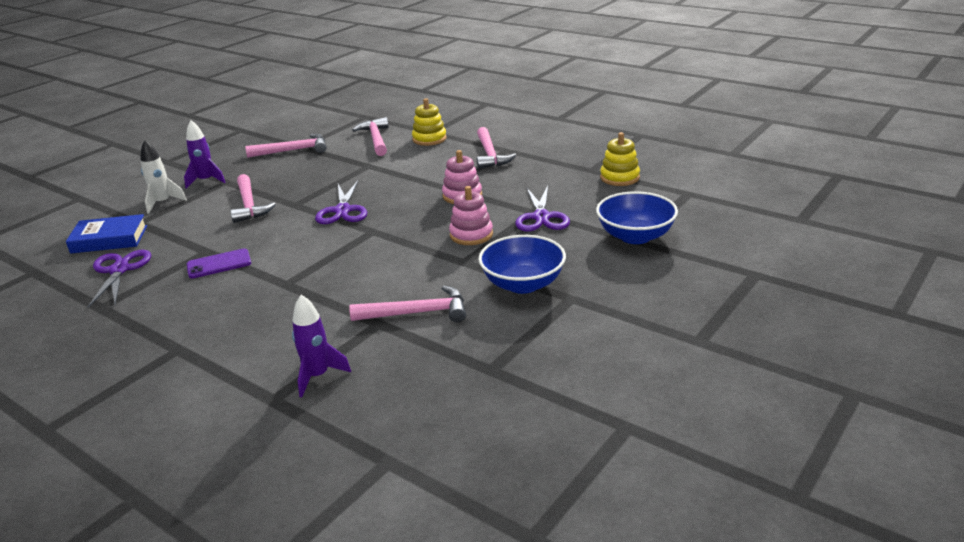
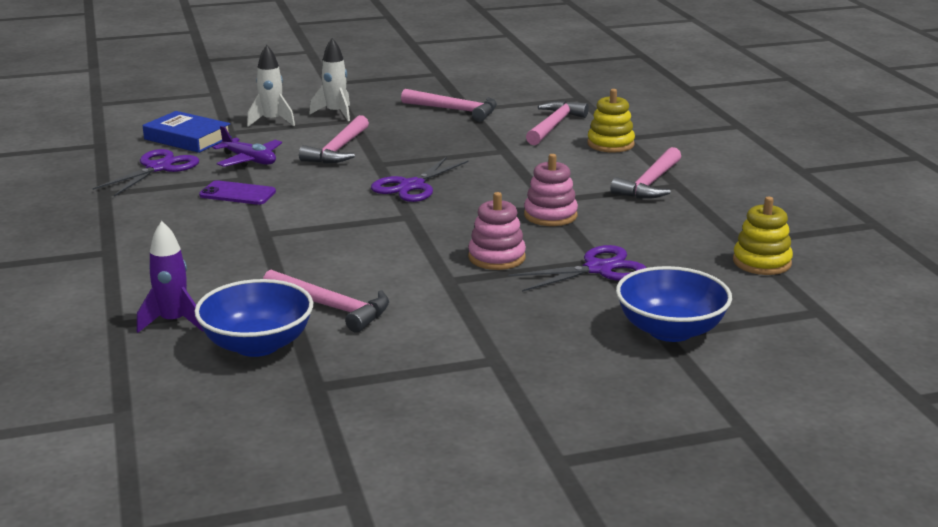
camera: 35 degrees right, 5 degrees down
purple rocket [184,120,226,189] -> white rocket [309,38,350,121]
blue bowl [478,235,566,294] -> blue bowl moved to [194,279,313,357]
purple scissors [515,186,570,232] -> purple scissors turned 150 degrees counterclockwise [508,245,647,292]
none -> purple plane [212,126,282,167]

